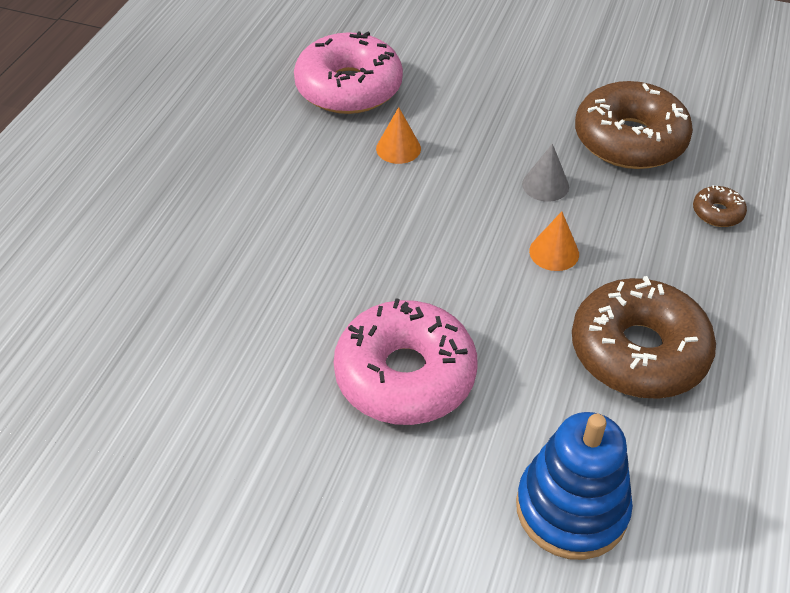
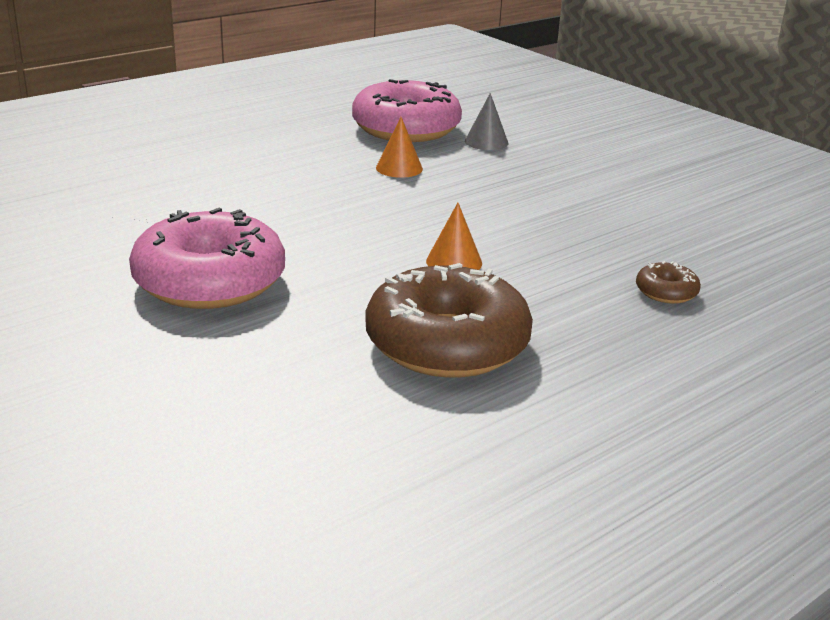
camera: 30 degrees right, 20 degrees down
blue stacking toy [516,412,633,560] -> none
grey cone [522,144,569,202] -> grey cone moved to [465,93,508,150]
brown donut [575,81,693,169] -> none

